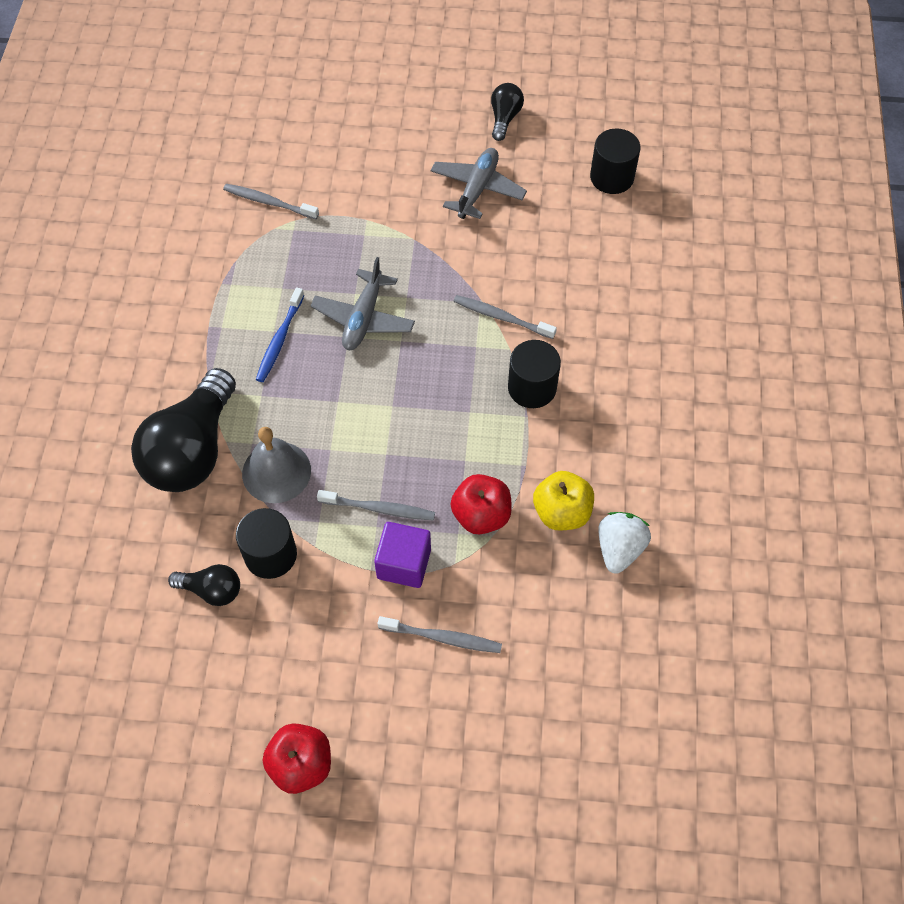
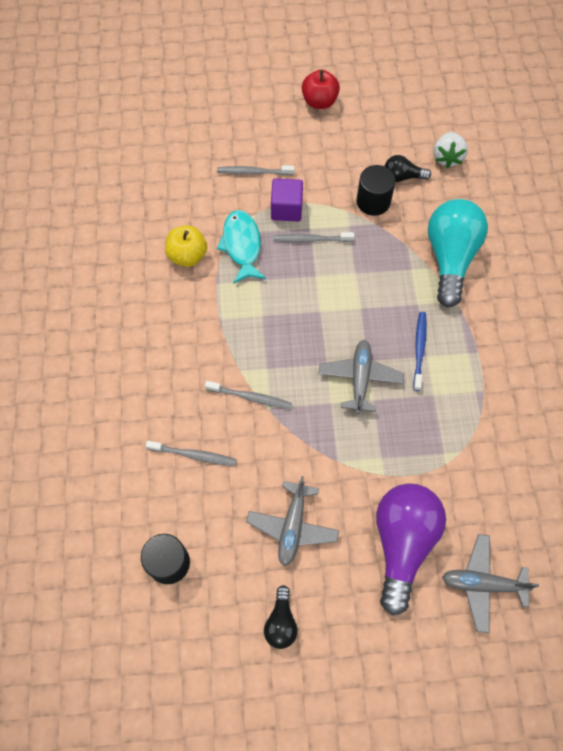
camera: 170 degrees right, 5 degrees up
black light bulb [131,368,236,492] -> turquoise light bulb [428,199,488,307]
grey toothbrush [223,184,319,219] -> grey toothbrush moved to [146,441,237,466]
grey bell [242,427,311,503] -> none
red apple [451,474,512,535] -> turquoise fish [217,210,266,284]
black cylinder [508,340,561,408] -> none
white strawberry [598,512,651,574] -> white strawberry moved to [433,132,468,168]
none -> purple light bulb [376,483,446,615]
none -> grey plane [442,534,539,633]

